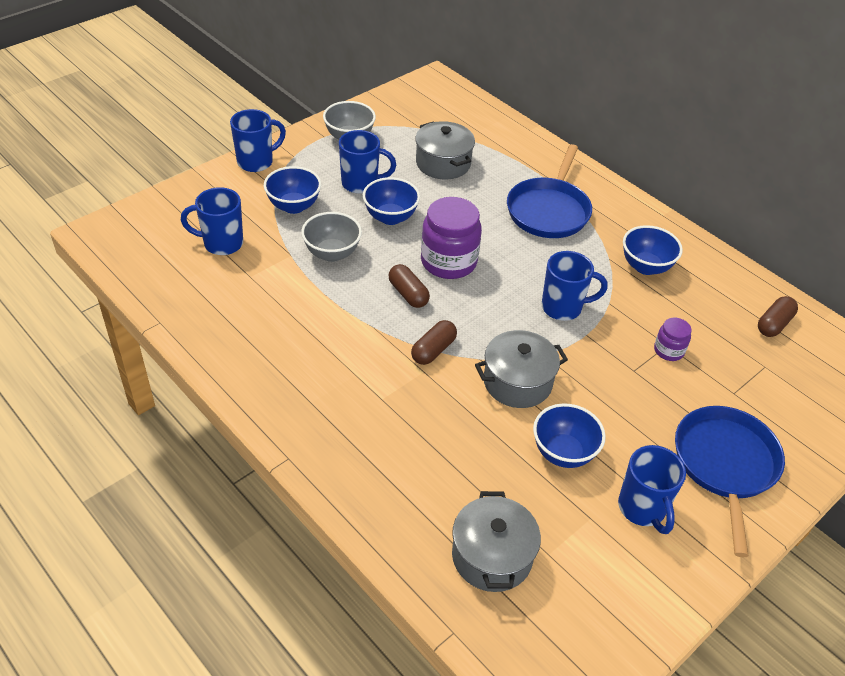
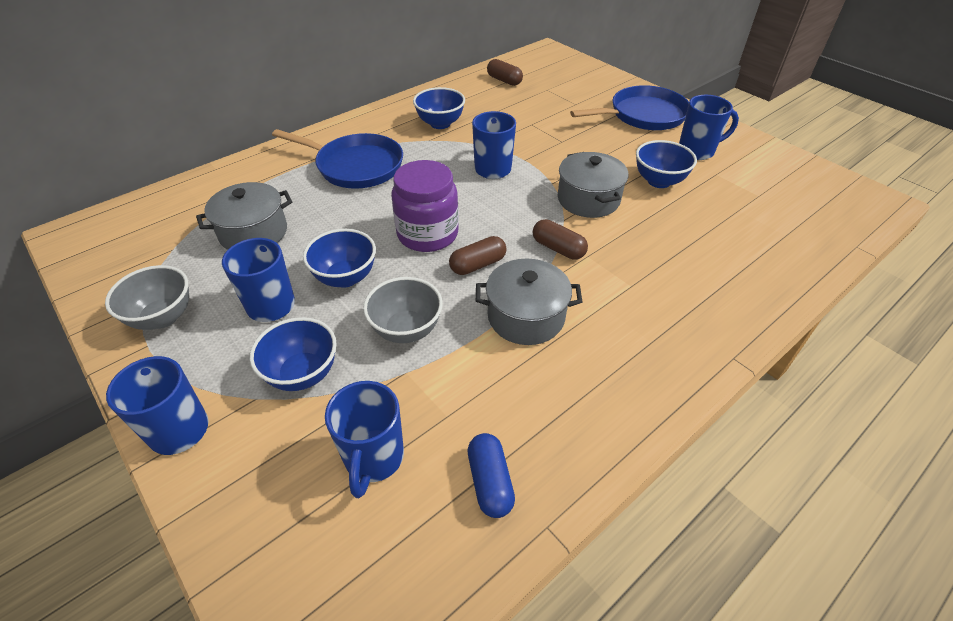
camera: 85 degrees left, 0 degrees up
grey pot [452,491,541,592] -> grey pot moved to [476,259,583,345]
purple jar [654,318,692,361] -> none
blue pan [675,406,785,557] -> blue pan turned 150 degrees clockwise [570,85,689,130]
none -> blue capsule [468,433,515,518]

